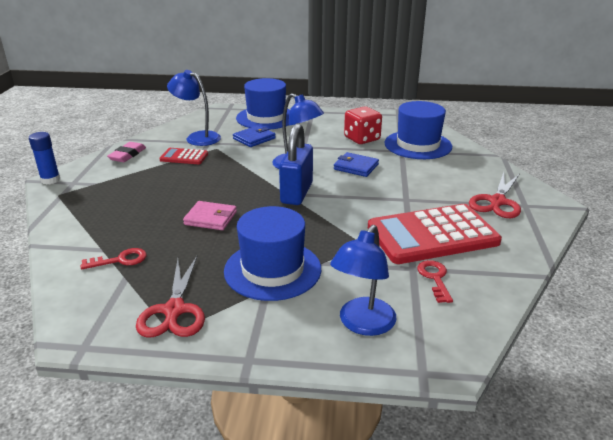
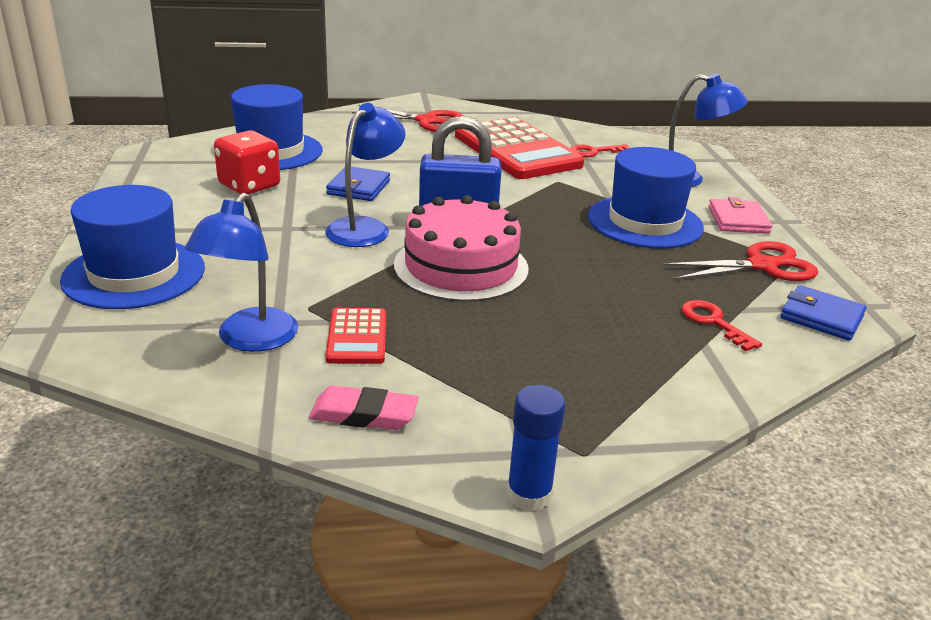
camera: 105 degrees left, 0 degrees up
pink wallet [183,201,237,230] -> pink wallet moved to [708,197,772,234]
blue wallet [233,125,276,147] -> blue wallet moved to [781,285,866,341]
none -> pink cake [394,195,529,302]

